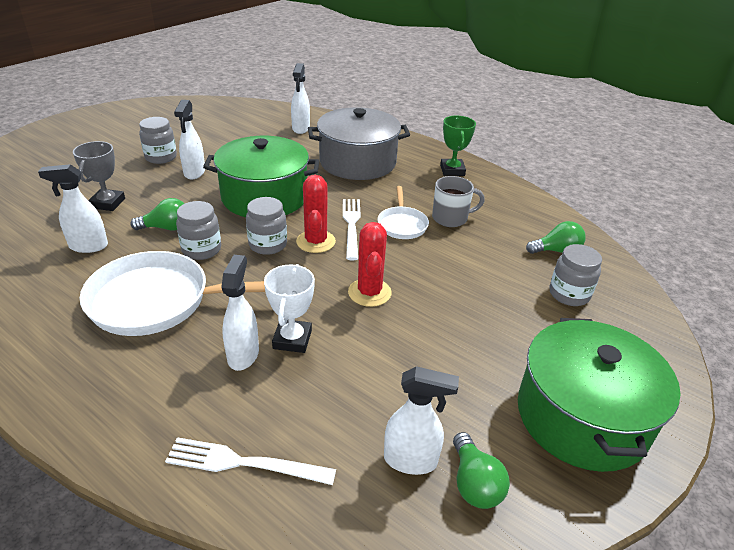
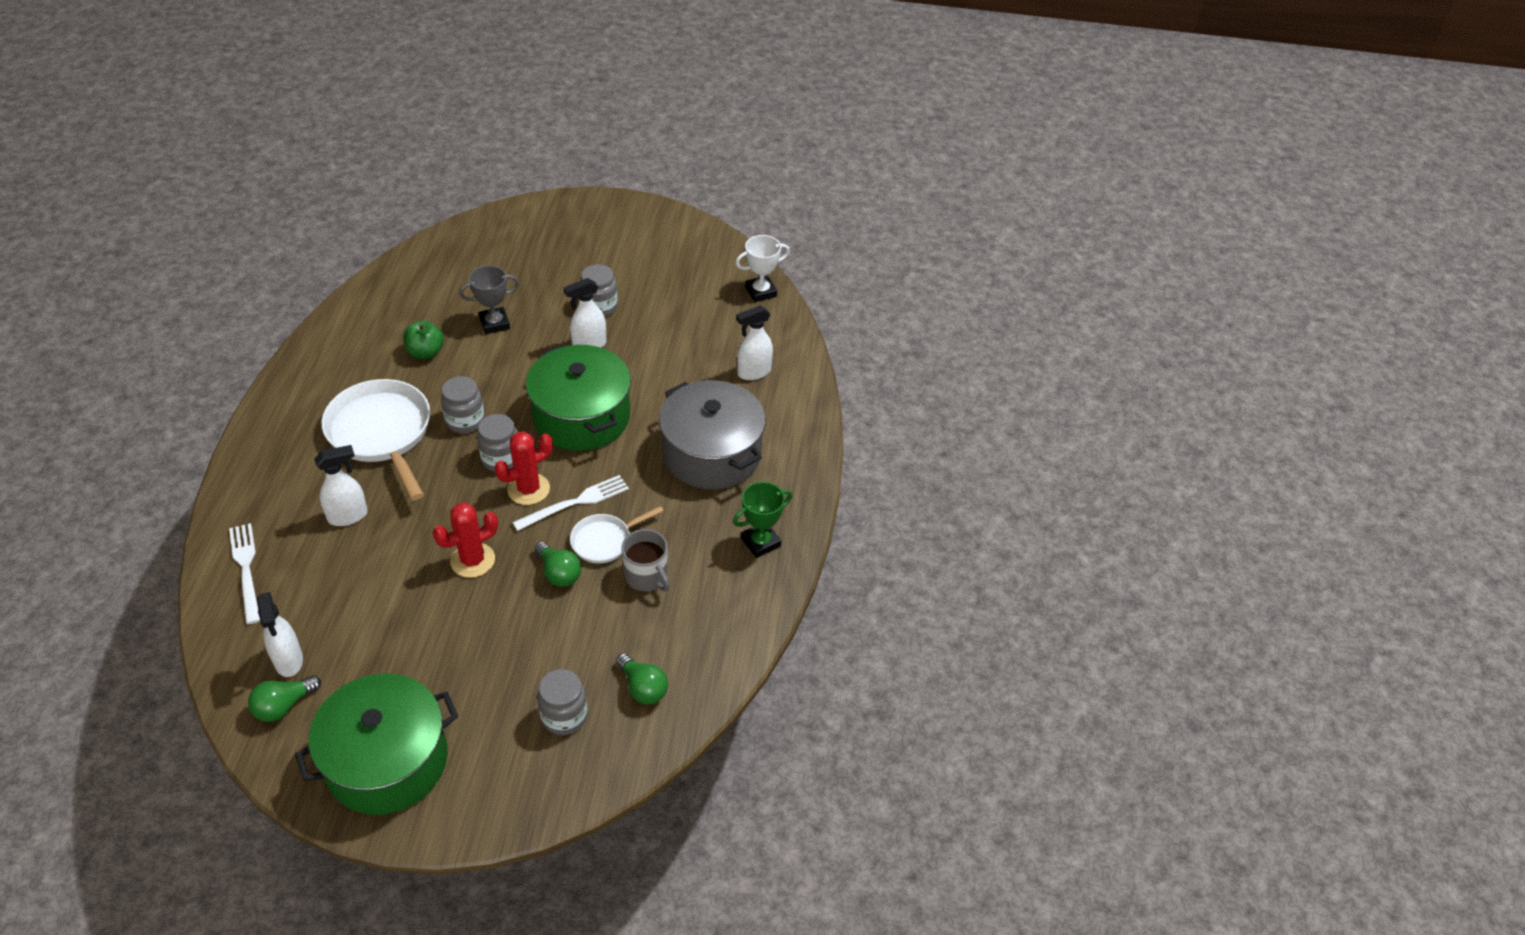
camera: 60 degrees right, 10 degrees up
white spray bottle [38,164,108,253] -> green apple [403,320,444,359]
green light bulb [130,198,185,231] -> green light bulb moved to [534,542,581,587]
white trophy [264,264,315,353] -> white trophy moved to [735,235,790,302]

